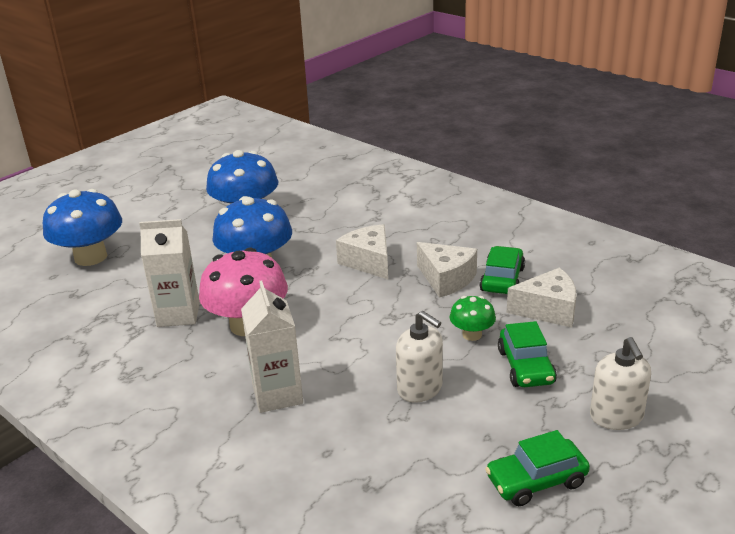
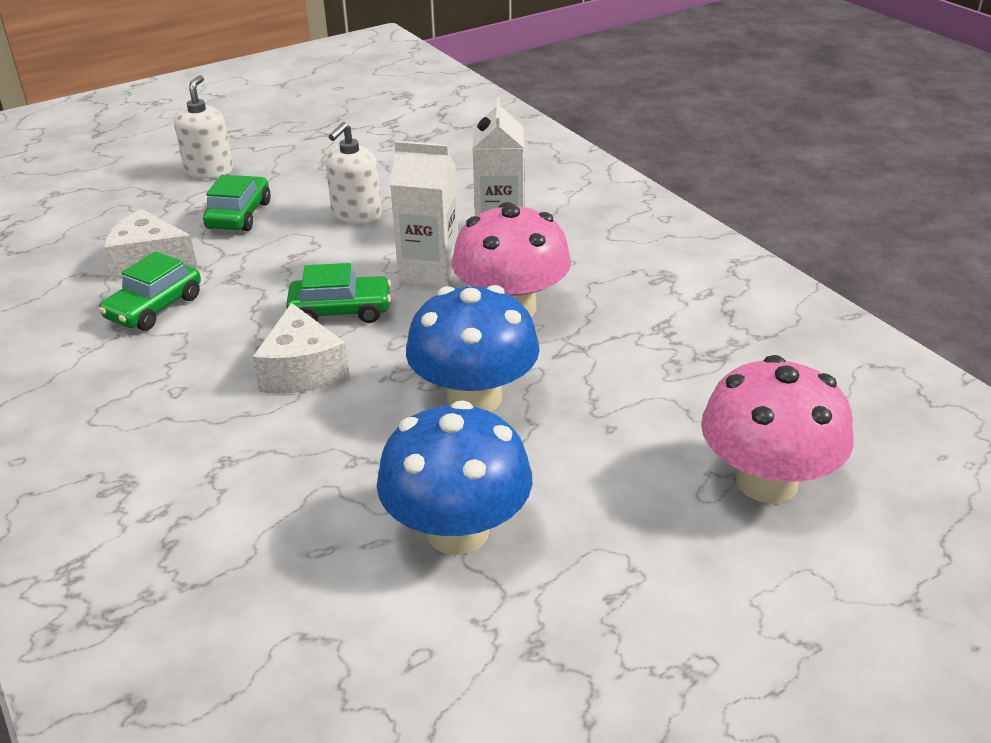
camera: 165 degrees left, 5 degrees up
blue mushroom [43,189,122,266] -> pink mushroom [701,355,853,503]
white carton [139,219,200,327] -> white carton moved to [390,141,458,287]
white soap dispenser [396,311,443,403] -> white soap dispenser turned 120 degrees counterclockwise [325,122,382,224]
white cheese [417,242,477,298] -> none
green mushroom [450,296,496,341] -> none
green car [485,430,590,506] -> green car moved to [286,263,391,323]

